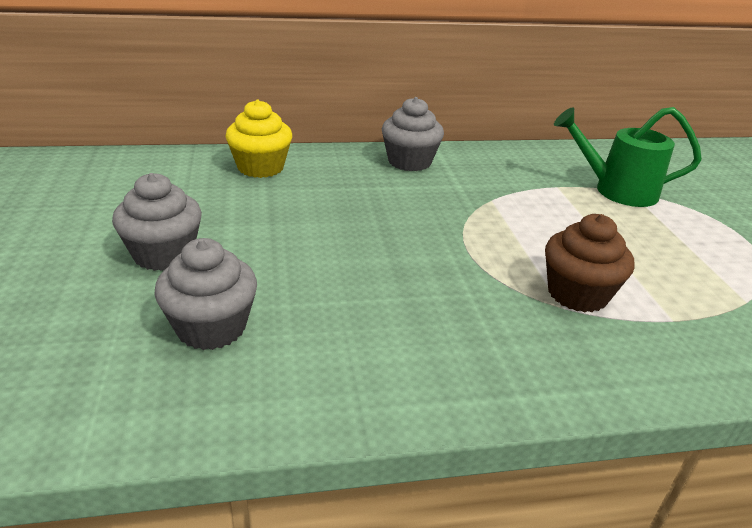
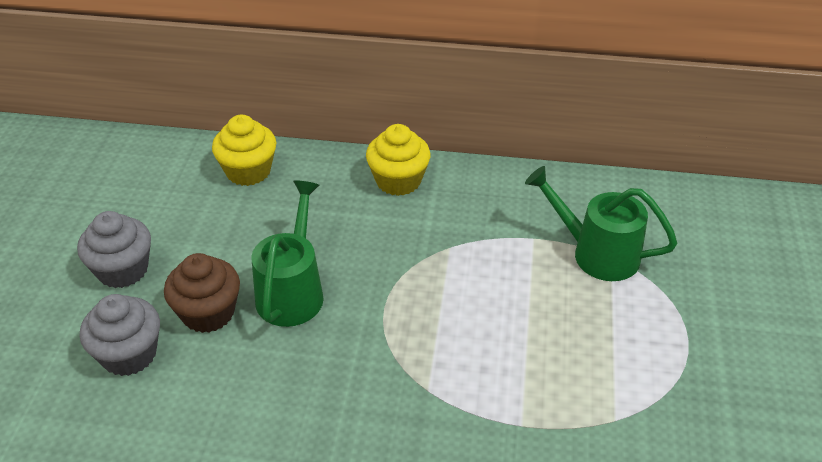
camera: 20 degrees right, 10 degrees up
grey cupcake [382,97,444,171] -> yellow cupcake [366,124,431,196]
brown cupcake [545,214,635,312] -> brown cupcake moved to [164,253,240,333]
none -> green watering can [251,180,323,327]

